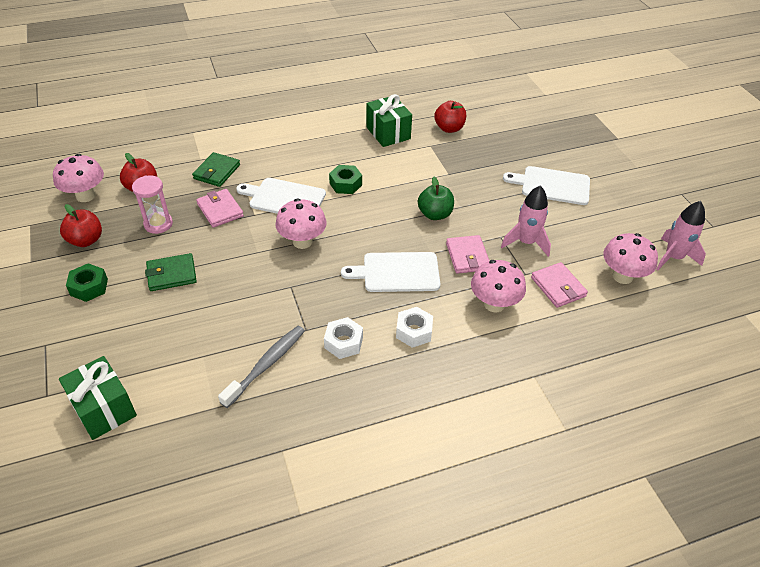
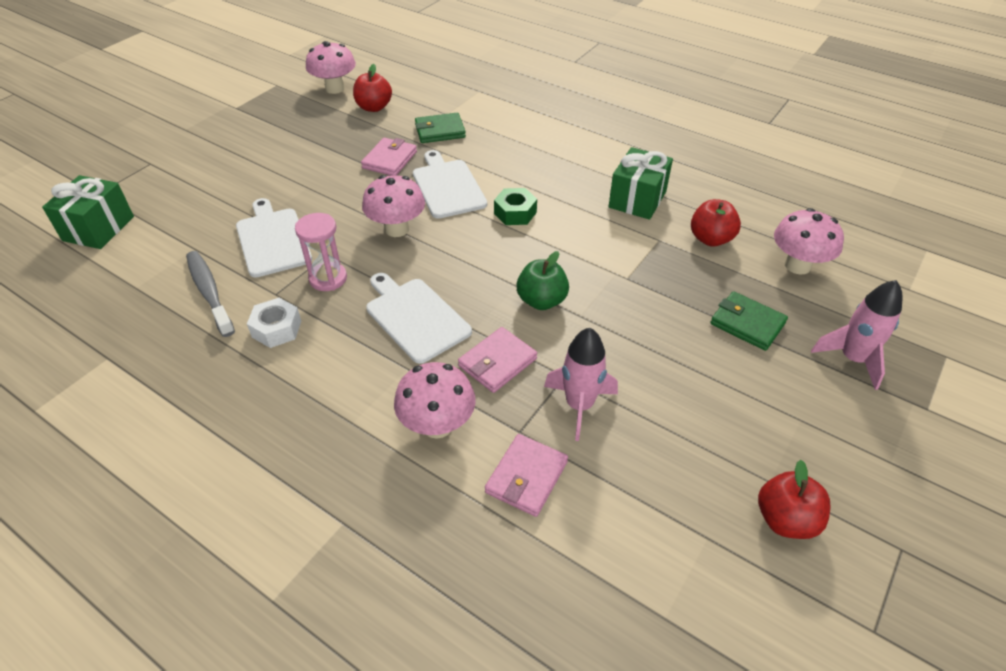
camera: 55 degrees right, 0 degrees up
red apple [60,204,102,247] -> red apple moved to [758,460,830,539]
green nut [66,263,108,302] -> none
pink hourglass [132,176,173,234] -> pink hourglass moved to [295,213,347,291]
green wallet [145,253,197,291] -> green wallet moved to [710,291,788,351]
grey toothbrush [218,326,305,408] -> grey toothbrush turned 120 degrees counterclockwise [186,251,235,337]
white nut [396,307,433,348] -> none
white cutting board [503,166,590,205] -> white cutting board moved to [236,198,312,278]
pink mushroom [603,233,658,284] -> pink mushroom moved to [774,208,844,275]
pink rocket [656,201,706,270] -> pink rocket moved to [811,280,902,390]

